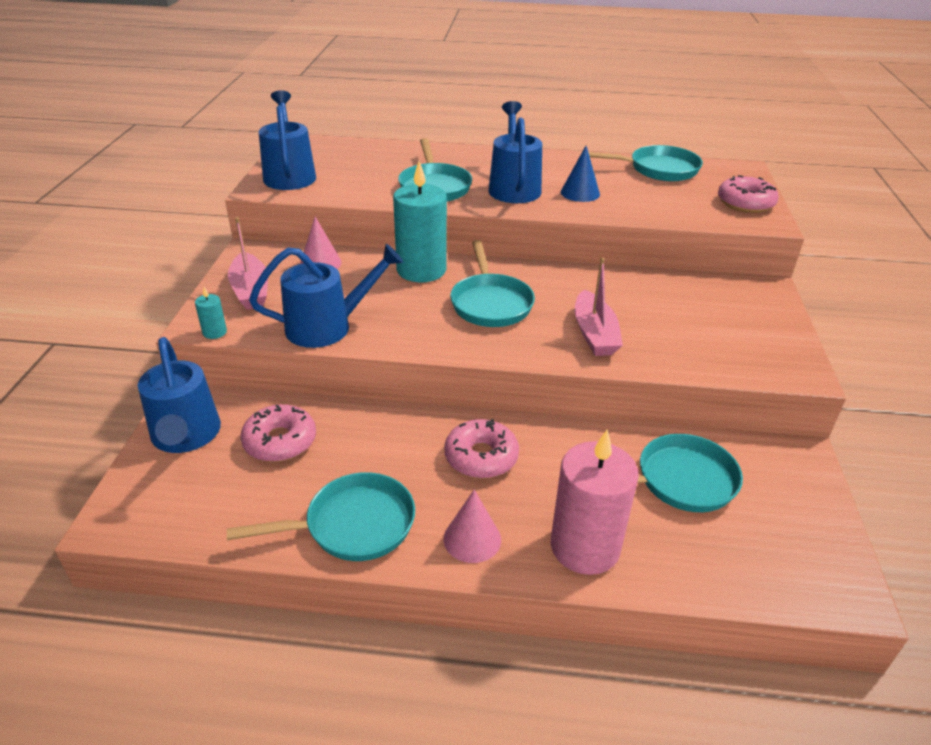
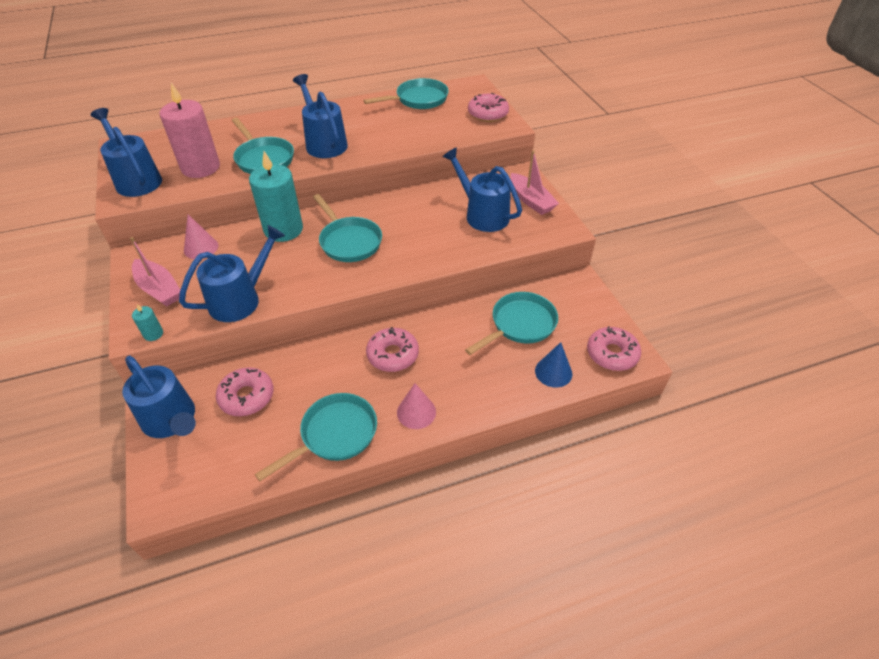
camera: 25 degrees left, 10 degrees up
pink candle [551,430,639,575] -> pink candle moved to [160,83,220,178]
blue cone [561,146,600,202] -> blue cone moved to [535,342,573,388]
pink boat [575,258,623,356] -> pink boat moved to [510,150,559,215]
none -> blue watering can [442,147,522,232]
none -> pink donut [587,326,641,371]

